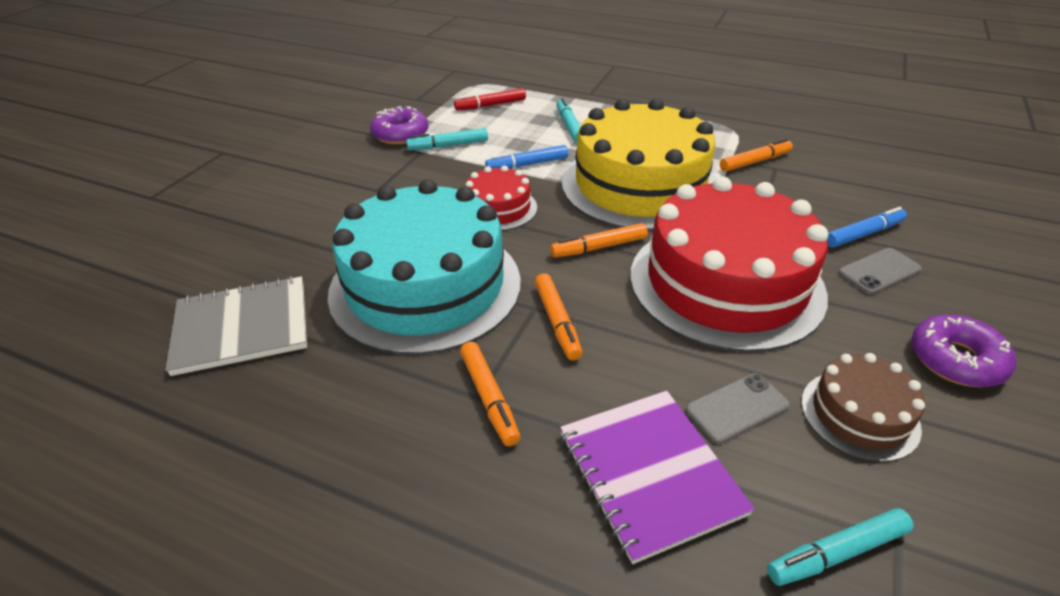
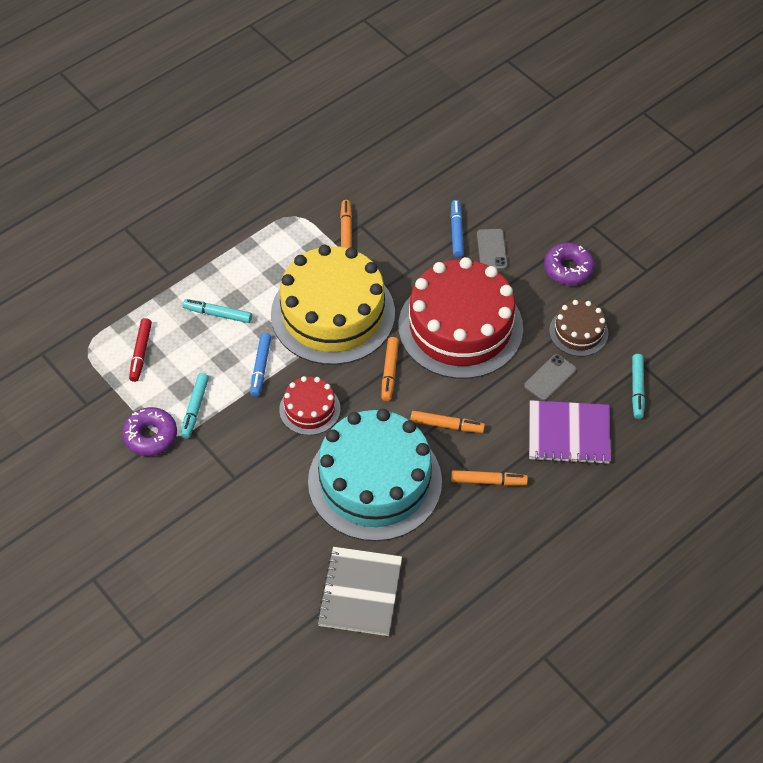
camera: 65 degrees left, 15 degrees up
grey phone [685,373,790,444] -> grey phone turned 45 degrees clockwise [524,354,576,401]

